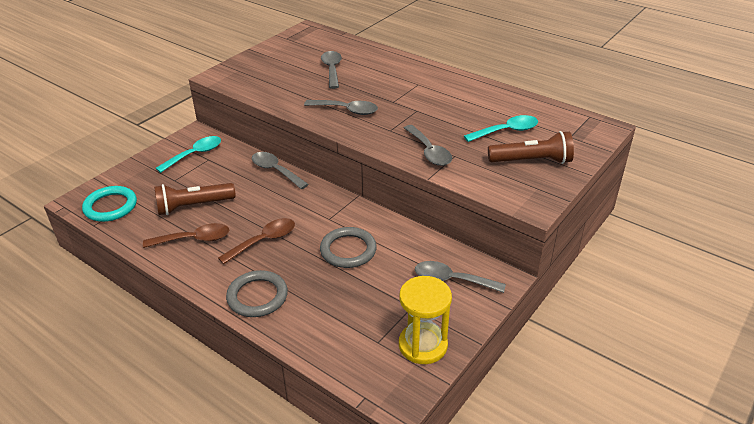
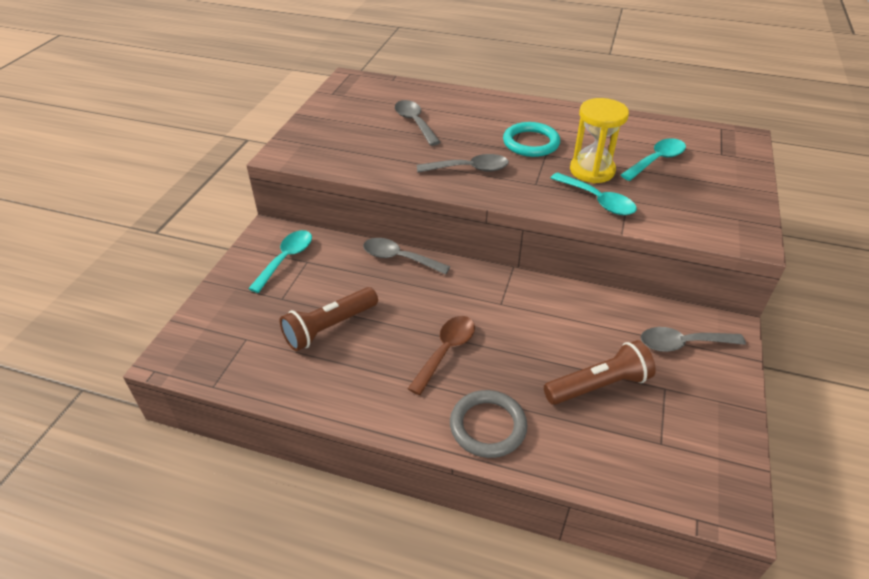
camera: 20 degrees left, 5 degrees up
turquoise ring [82,186,137,222] -> turquoise ring moved to [503,122,560,157]
brown spoon [143,223,229,248] -> none
grey ring [320,227,377,268] -> none
yellow hourglass [399,276,452,364] -> yellow hourglass moved to [570,98,629,183]
grey spoon [404,125,452,166] -> turquoise spoon [551,172,637,215]
brown flashlight [488,131,574,164] -> brown flashlight moved to [544,340,656,405]

